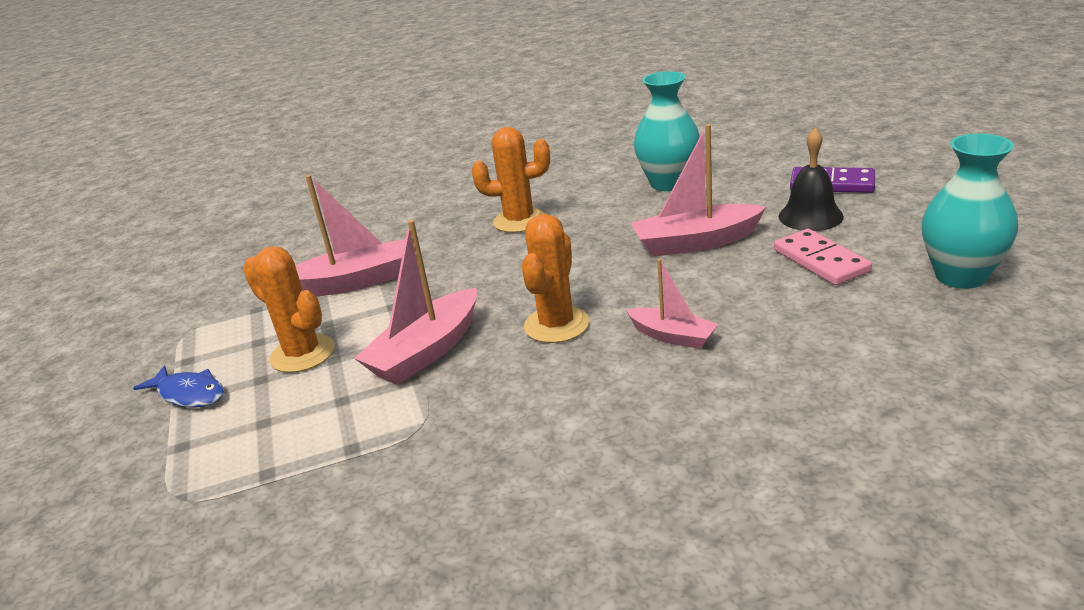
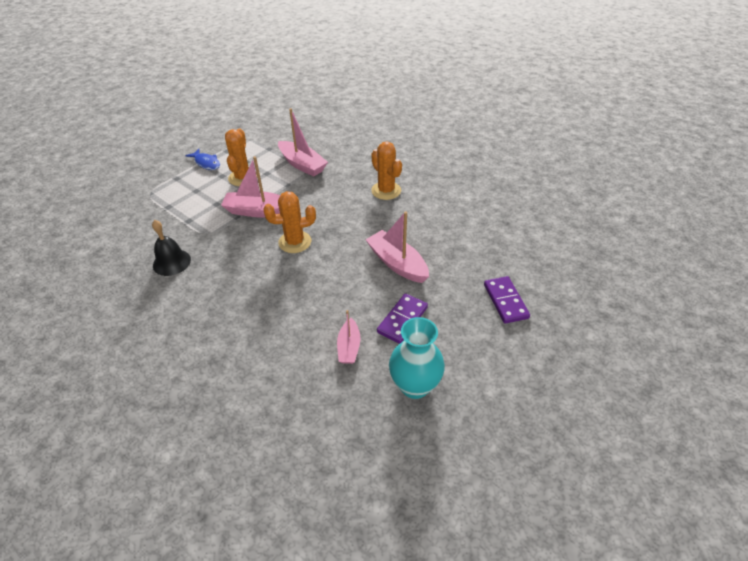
camera: 55 degrees right, 15 degrees up
blue fish [133,365,224,408] -> blue fish turned 45 degrees counterclockwise [185,149,220,170]
pink boat [626,259,718,349] -> pink boat moved to [337,310,361,364]
turquoise vase [634,71,700,191] -> none
pink domino [774,229,872,285] -> purple domino [377,293,428,344]
black bell [778,128,844,231] -> black bell moved to [152,220,191,276]

